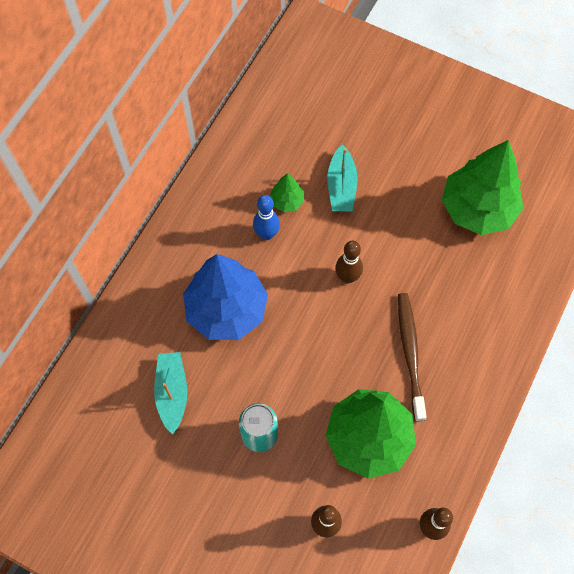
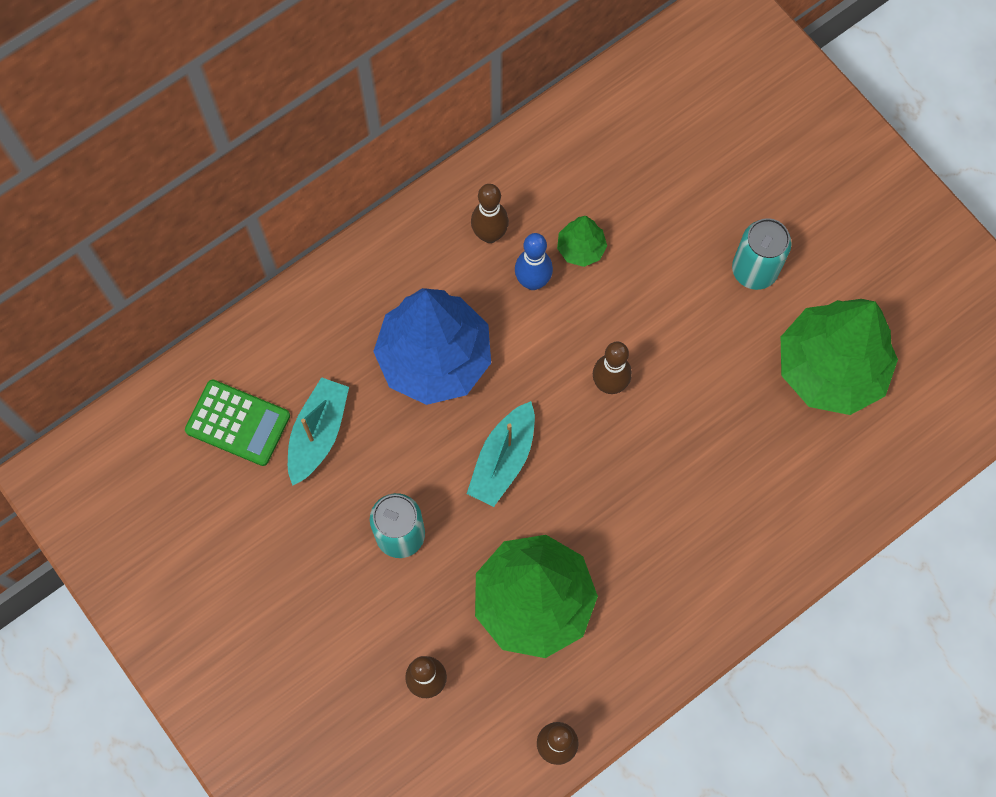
camera: 25 degrees right, 5 degrees up
turquoise boat [327,144,358,212] -> turquoise boat moved to [467,401,535,507]
brown toothbrush [398,293,426,421] -> none
none -> green calculator [185,380,290,466]
none -> brown bowling pin [471,184,509,243]
none -> turquoise can [732,218,792,290]

